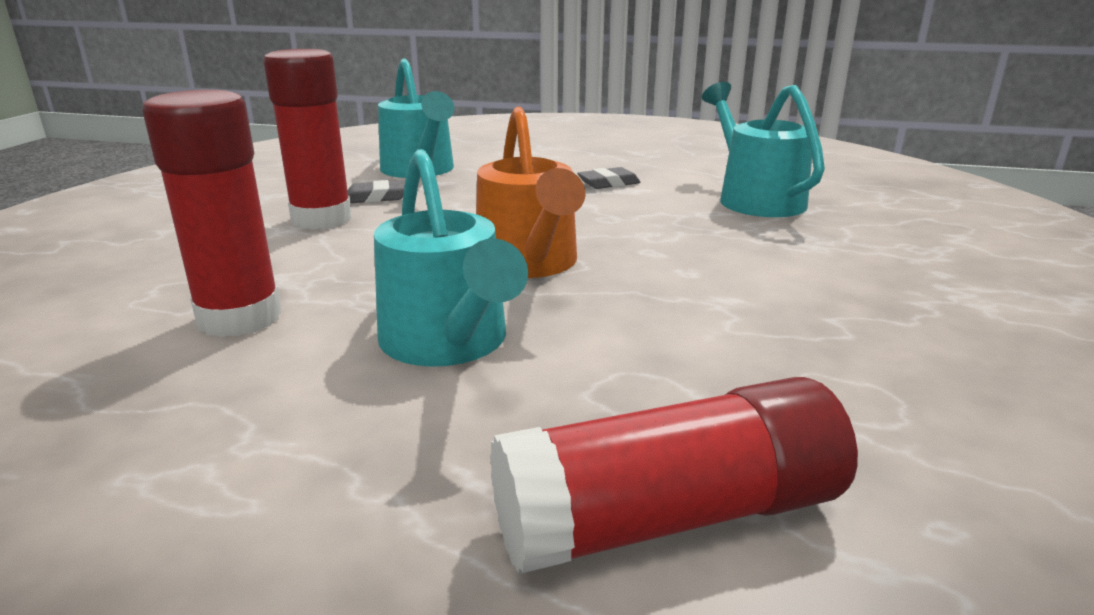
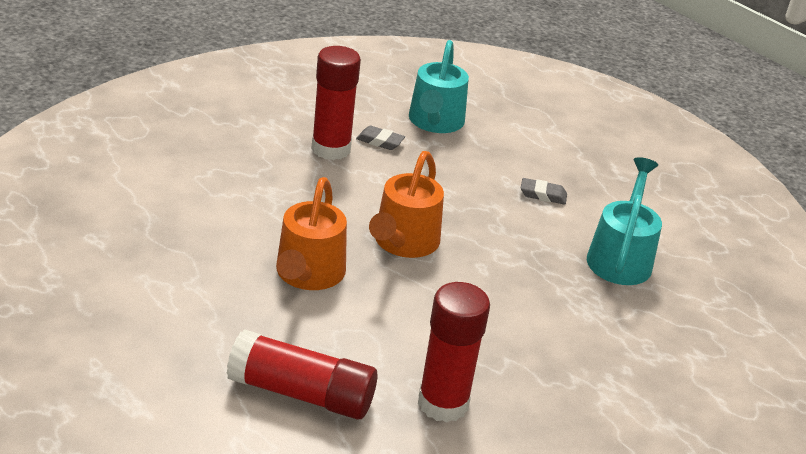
camera: 30 degrees right, 10 degrees up
red glue stick [142,90,282,337] -> red glue stick moved to [418,282,490,422]
turquoise watering can [374,149,528,367] -> orange watering can [276,177,347,290]

